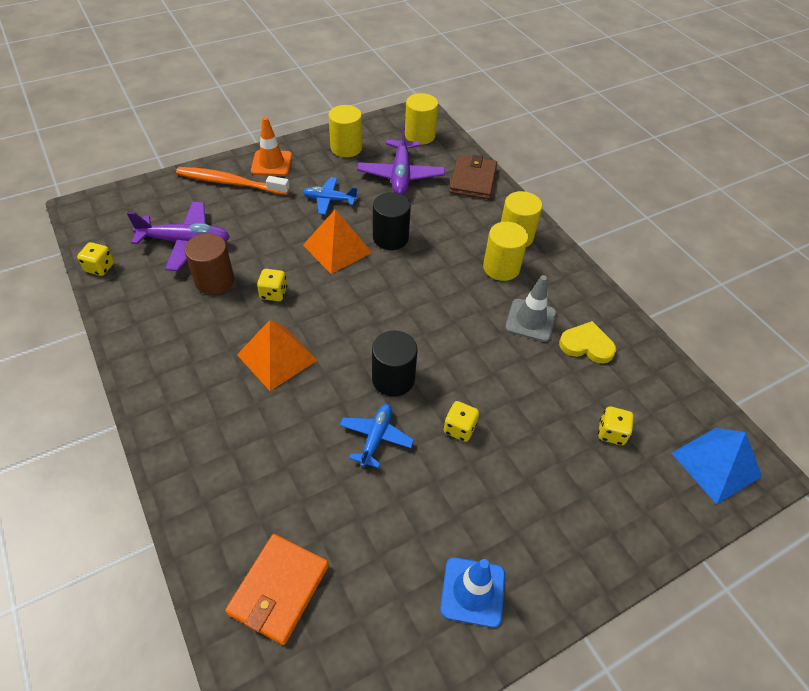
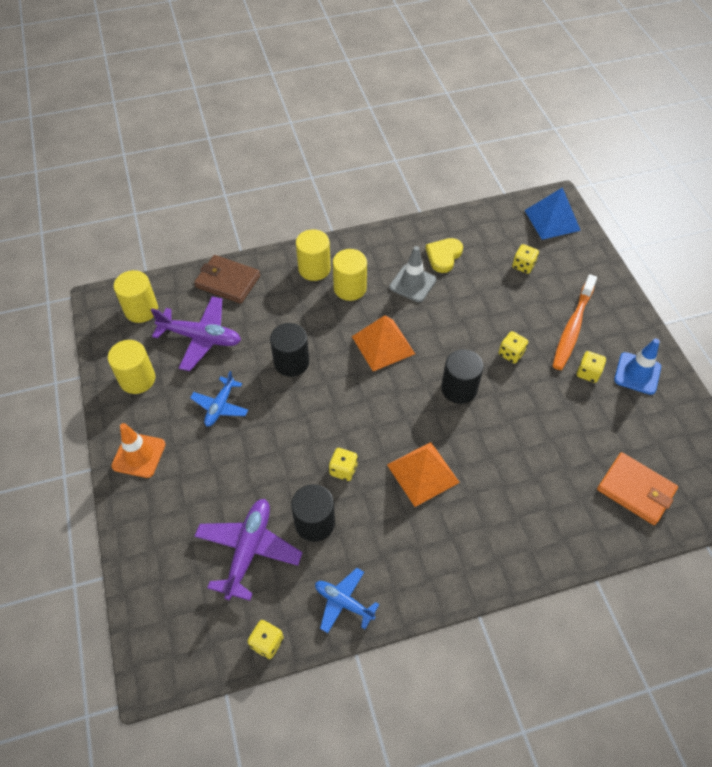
camera: 75 degrees left, 5 degrees up
orange toothbrush [176,167,290,195] -> orange toothbrush moved to [553,274,597,370]
brown cylinder [184,233,234,295] -> black cylinder [291,484,335,542]
orange pyramid [303,209,372,274] -> orange pyramid moved to [352,315,415,371]
blue plane [340,404,414,468] -> blue plane moved to [315,568,379,633]
none -> yellow dice [577,351,606,383]

